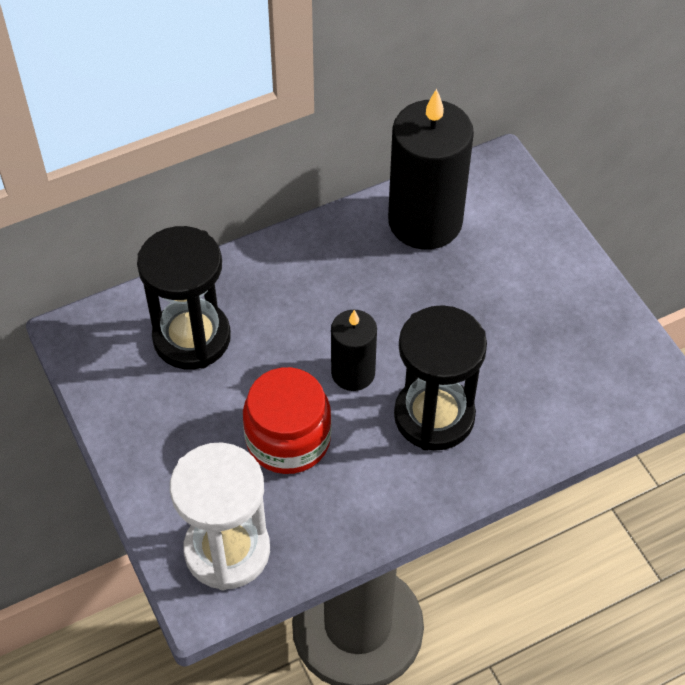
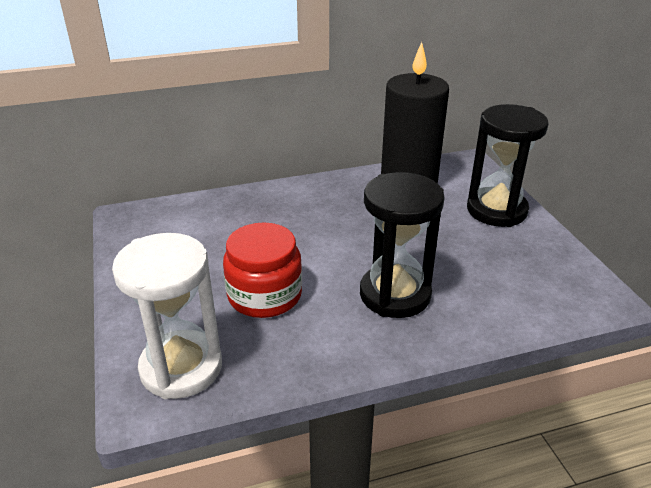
camera: 10 degrees right, 20 degrees down
black hourglass [137,226,231,369] -> black hourglass moved to [467,104,549,227]
black candle [331,310,377,391] -> none

